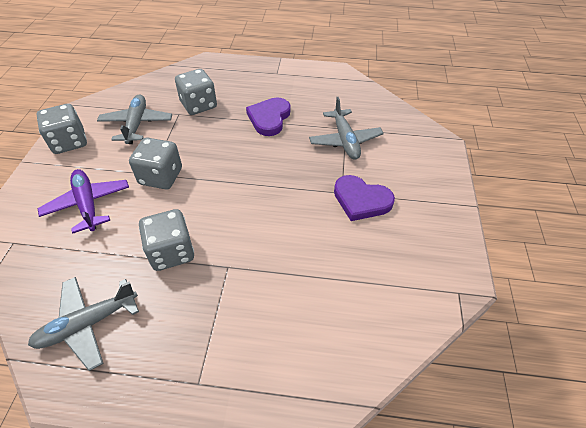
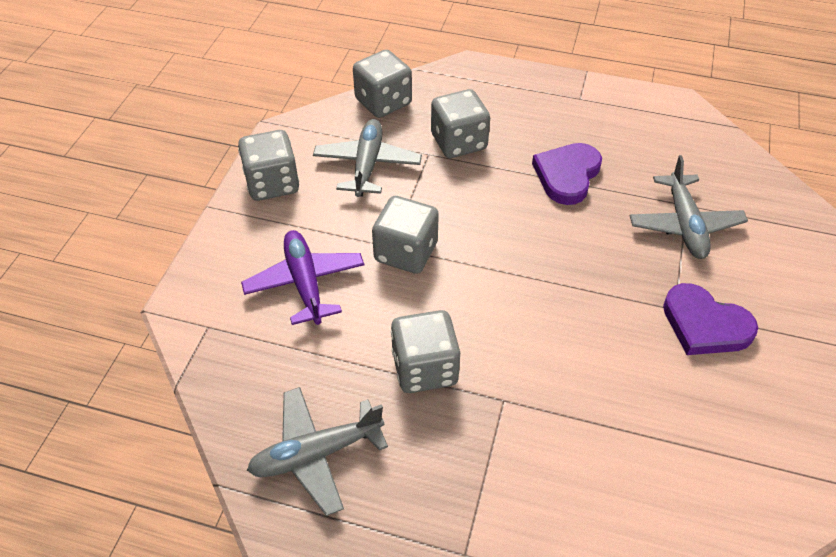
camera: 10 degrees right, 0 degrees up
none -> grey dice [353,50,412,118]

